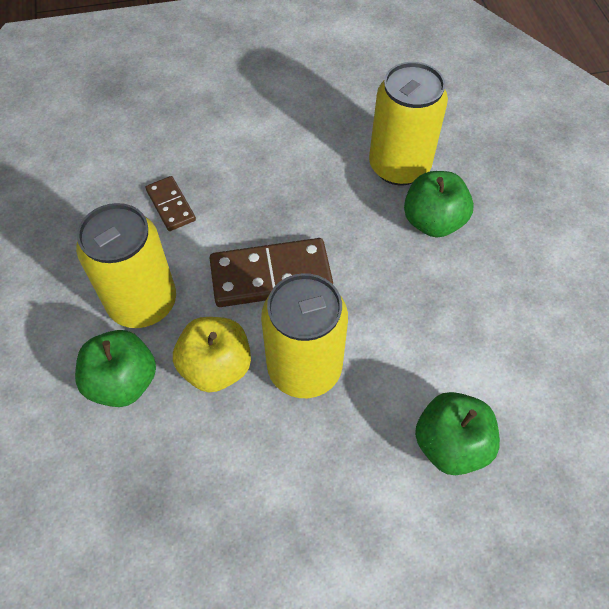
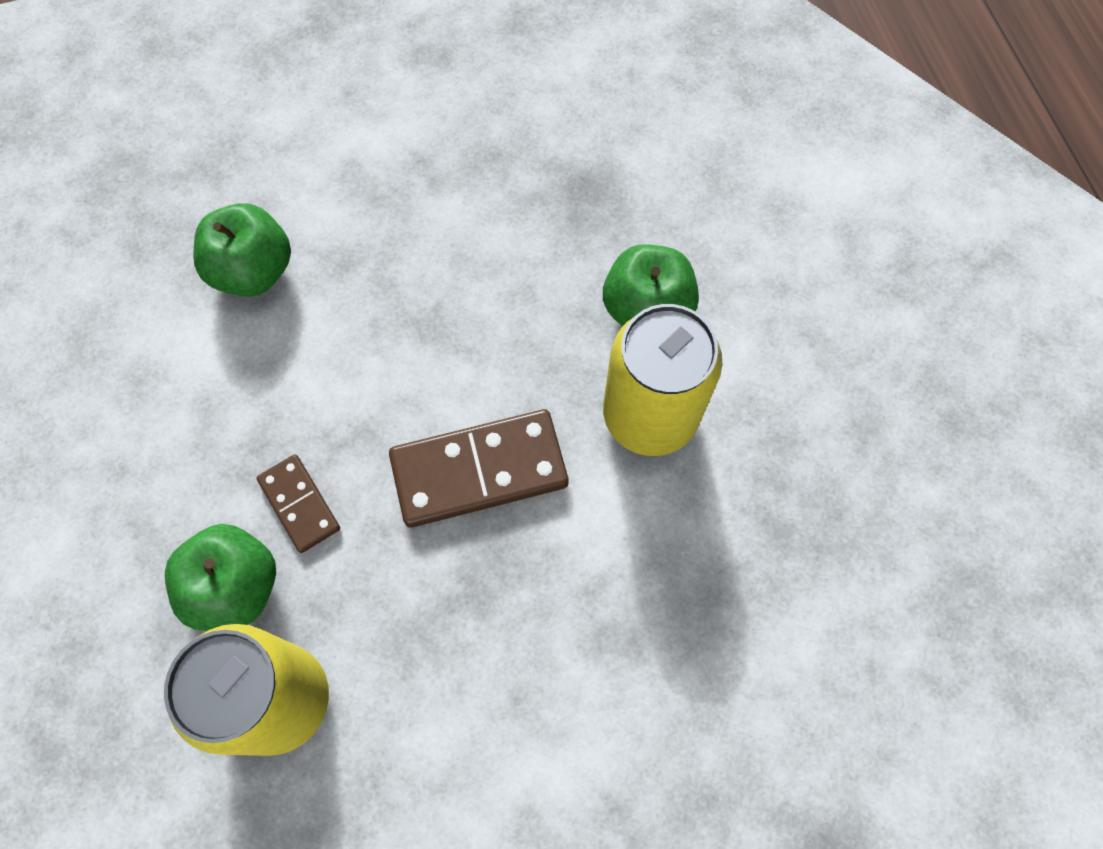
camera: 175 degrees right, 10 degrees up
brown domino [146,176,196,231] -> brown domino moved to [257,454,340,553]
yellow apple [173,317,251,392] -> none
yellow can [261,273,348,398] -> none

